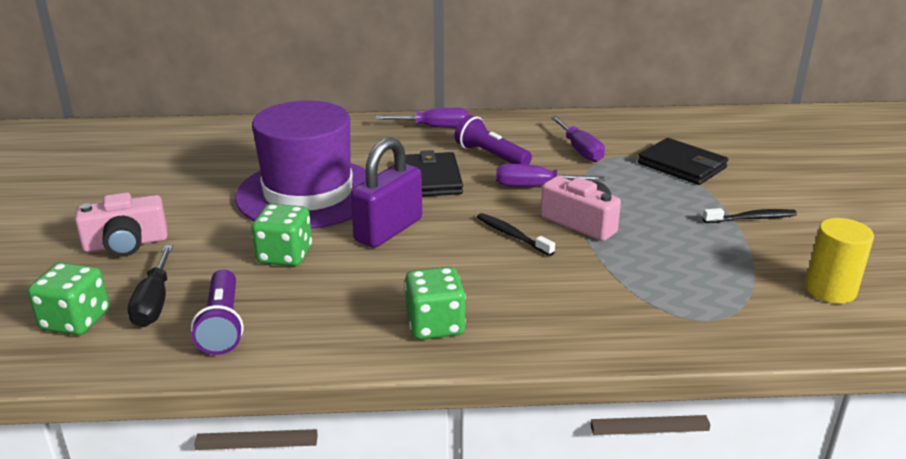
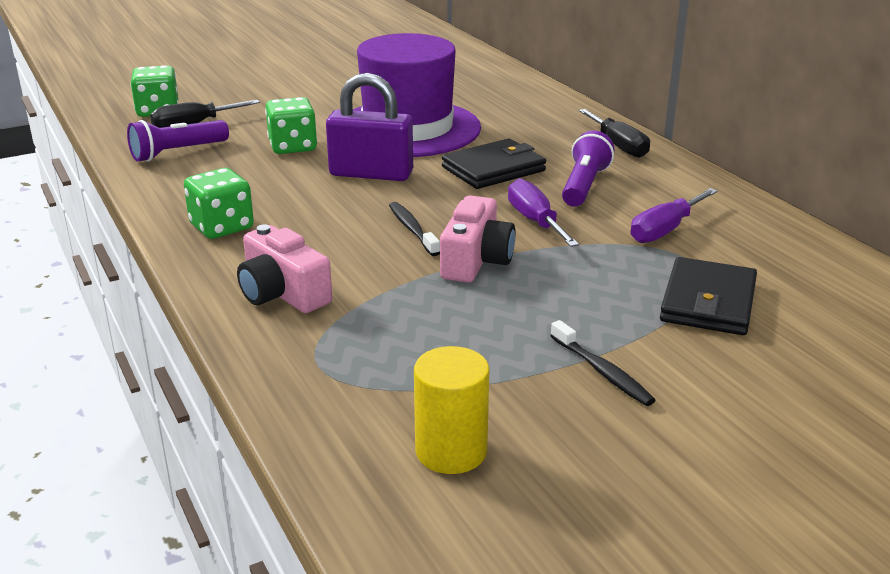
camera: 65 degrees right, 0 degrees up
pink camera [75,192,168,257] -> pink camera moved to [237,224,332,313]
purple screwdriver [375,108,469,128] -> black screwdriver [579,109,650,158]
black toothbrush [477,213,555,256] -> black toothbrush turned 45 degrees counterclockwise [389,202,440,256]

